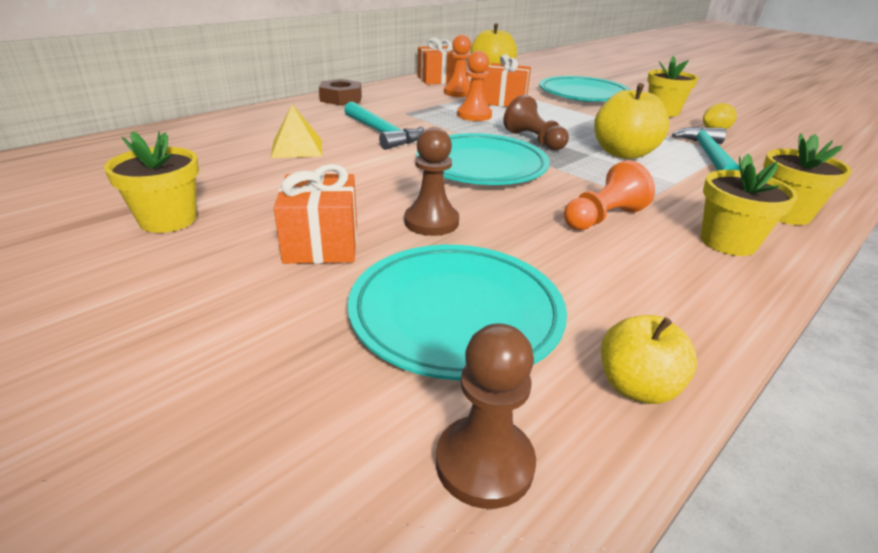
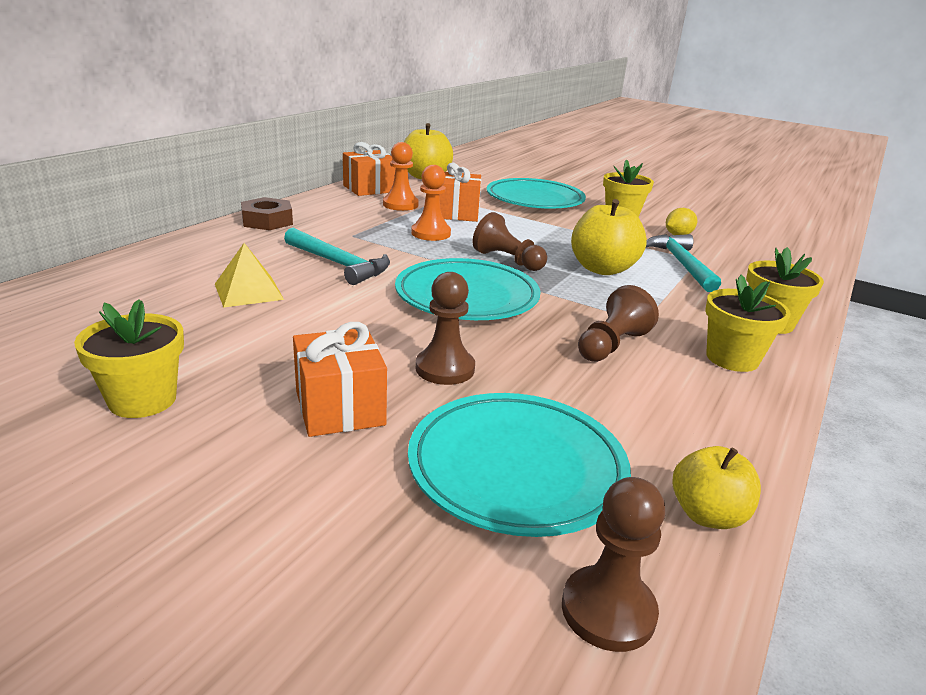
camera: 15 degrees left, 5 degrees down
orange pawn [564,160,655,230] -> brown pawn [578,285,659,362]

